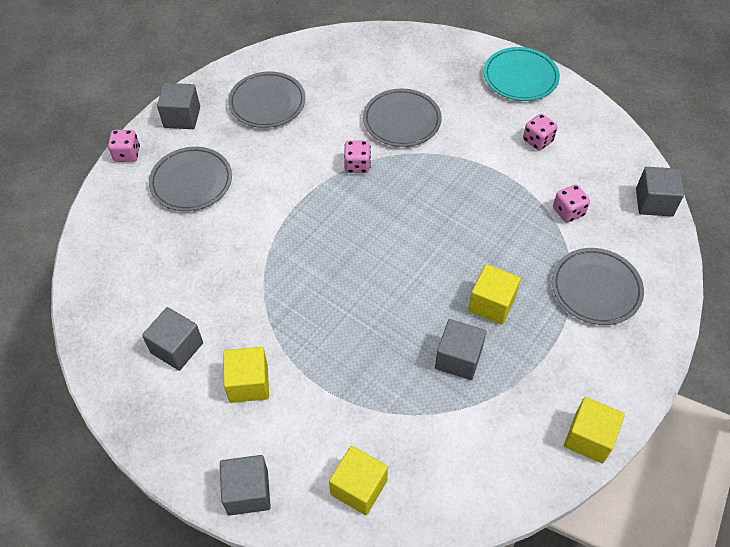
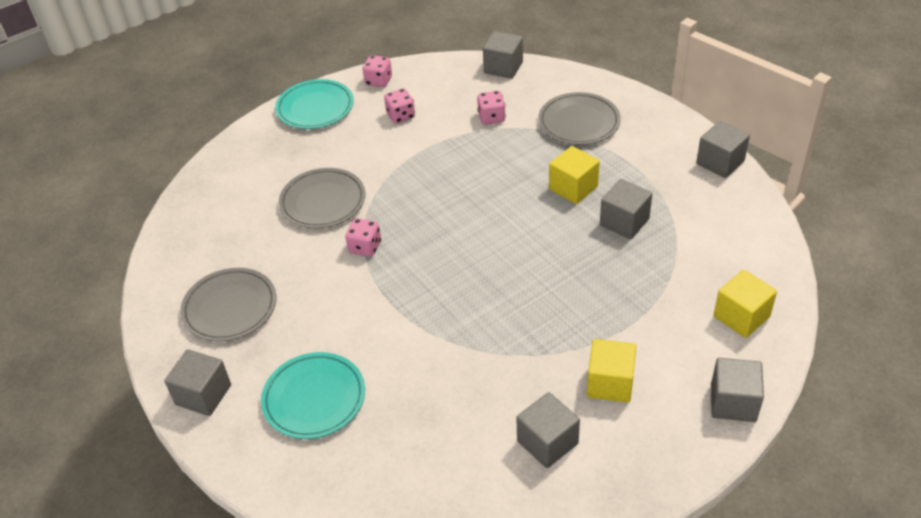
camera: 70 degrees left, 10 degrees down
pink dice [108,130,140,162] -> pink dice moved to [363,55,392,87]
grey plate [149,147,232,211] -> turquoise plate [261,352,365,439]
yellow cube [564,397,625,463] -> grey cube [696,121,750,178]

